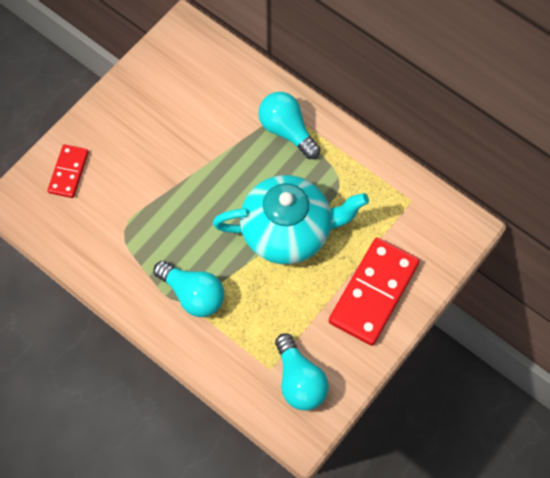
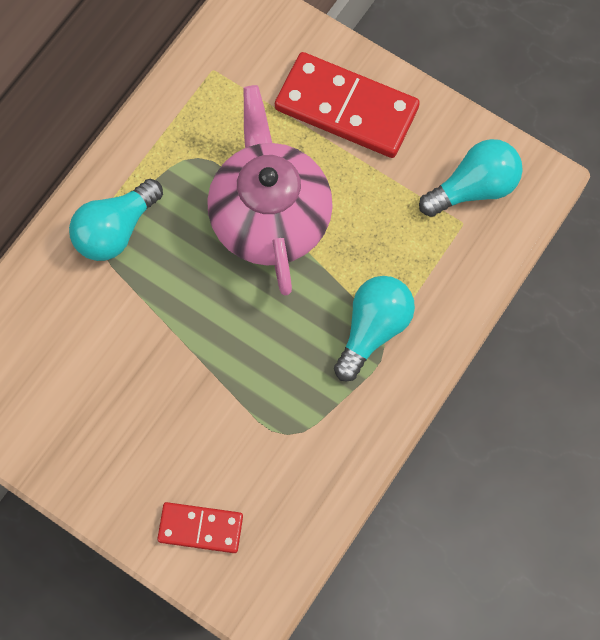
camera: 95 degrees left, 5 degrees up
turquoise teapot [213,175,369,264] -> pink teapot [207,85,333,296]

